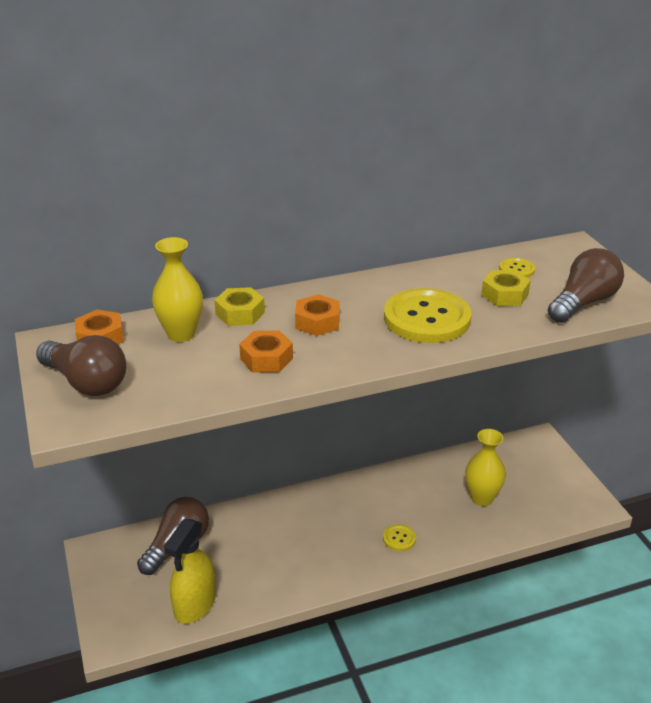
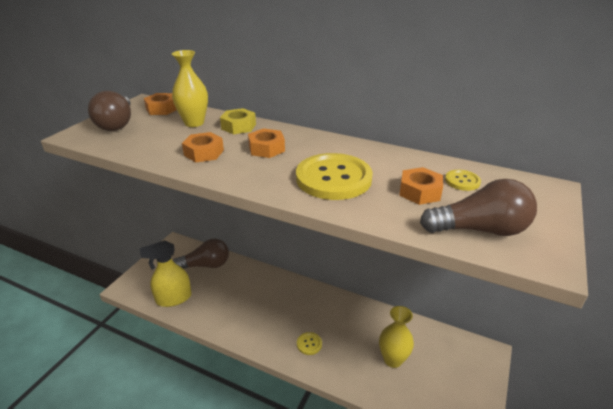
camera: 45 degrees right, 0 degrees up
yellow nut [481,270,531,306] -> orange nut [399,167,443,205]

